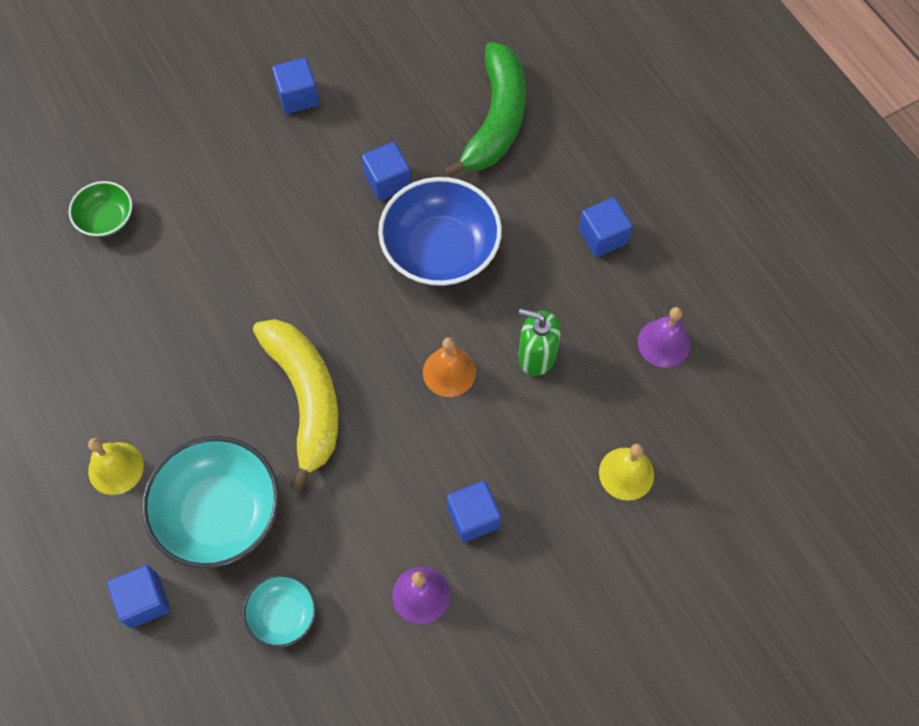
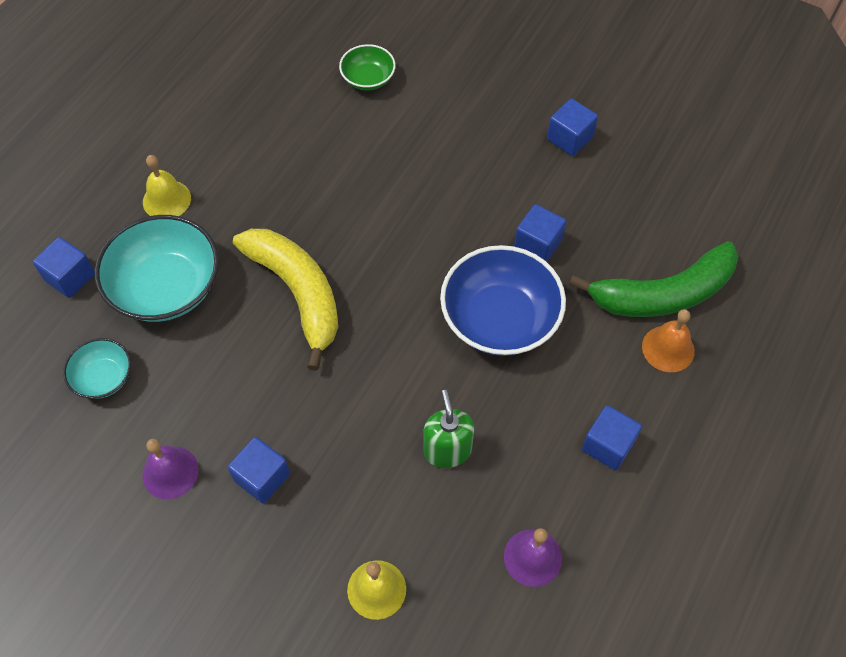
camera: 60 degrees right, 5 degrees down
yellow banana [253,319,339,492] -> yellow banana turned 75 degrees counterclockwise [233,229,338,371]
orange bell [423,337,476,397] -> orange bell moved to [642,309,695,372]

